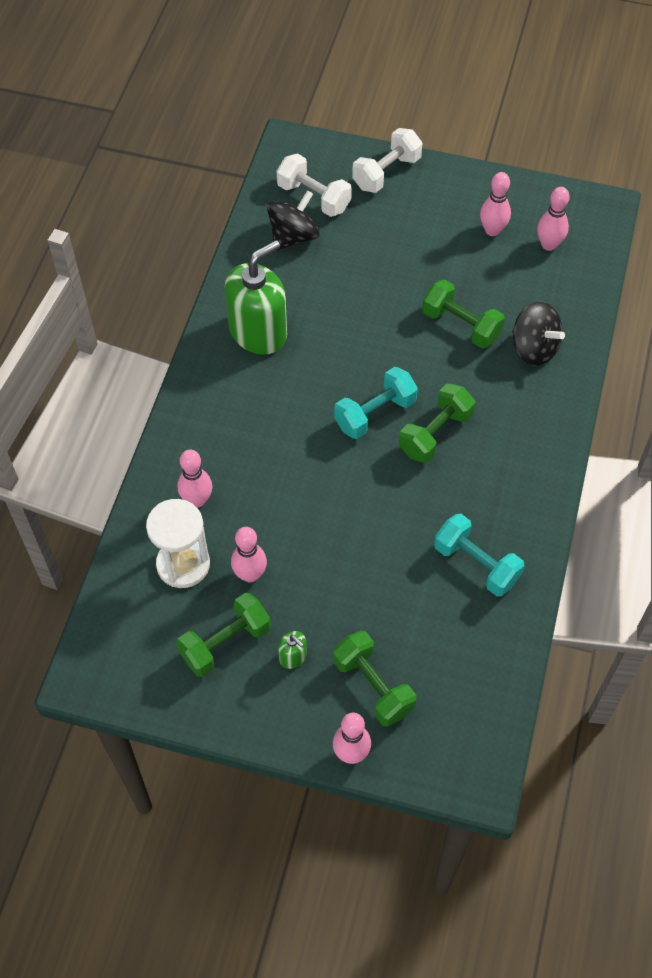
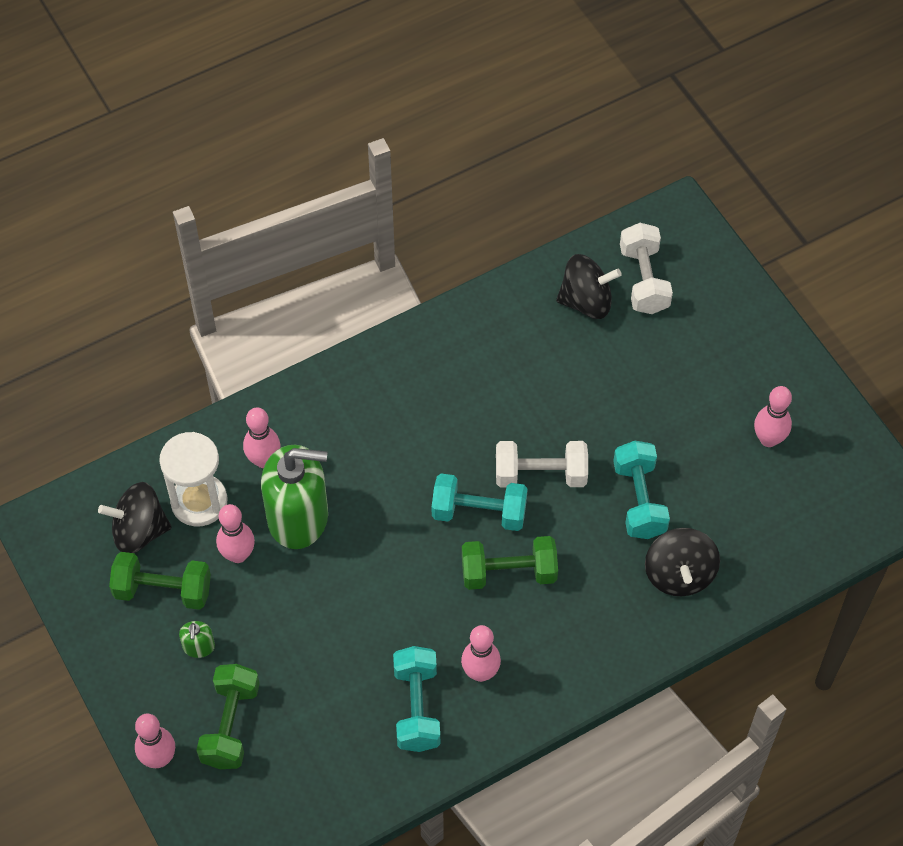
camera: 45 degrees right, 0 degrees up
green soap dispenser [225,240,287,355] -> green soap dispenser moved to [261,445,328,549]
white dumbbell [352,128,423,193] -> white dumbbell moved to [496,441,588,488]
green dumbbell [422,279,505,348] -> turquoise dumbbell [613,441,670,539]
pink bowling pin [537,187,570,251] -> pink bowling pin moved to [461,625,501,682]
none -> black spinning top [98,482,172,553]

